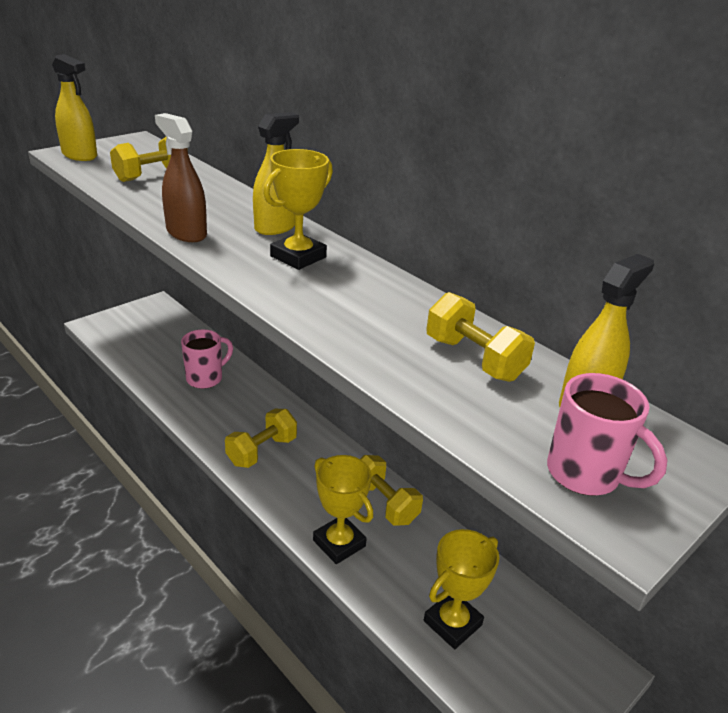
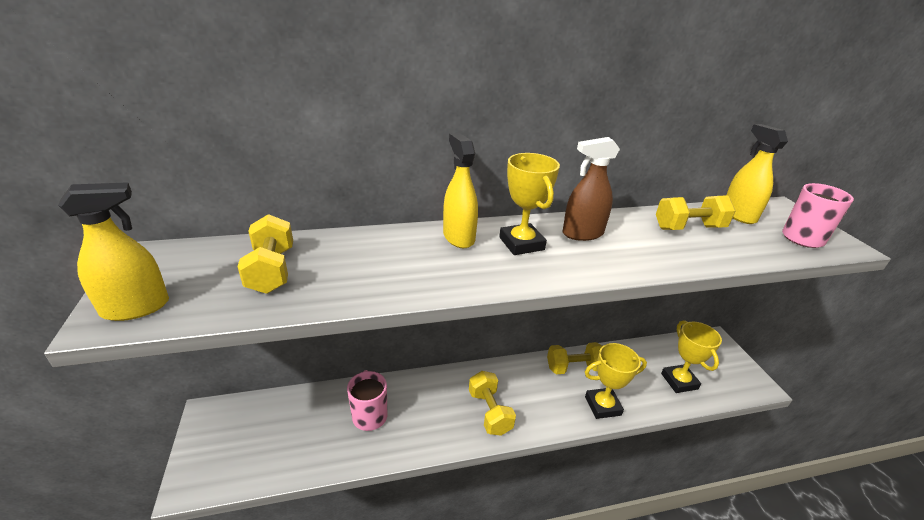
camera: 60 degrees left, 0 degrees up
brown spray bottle [155,113,207,242] -> brown spray bottle moved to [562,137,620,241]

